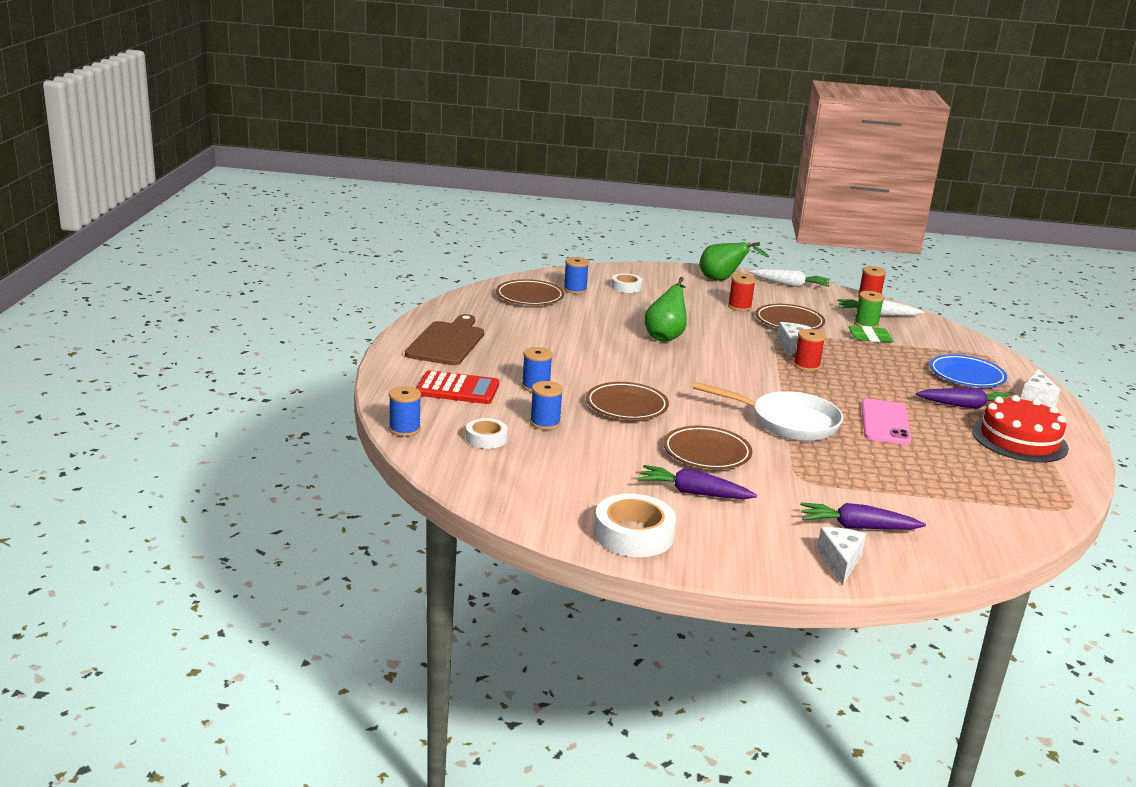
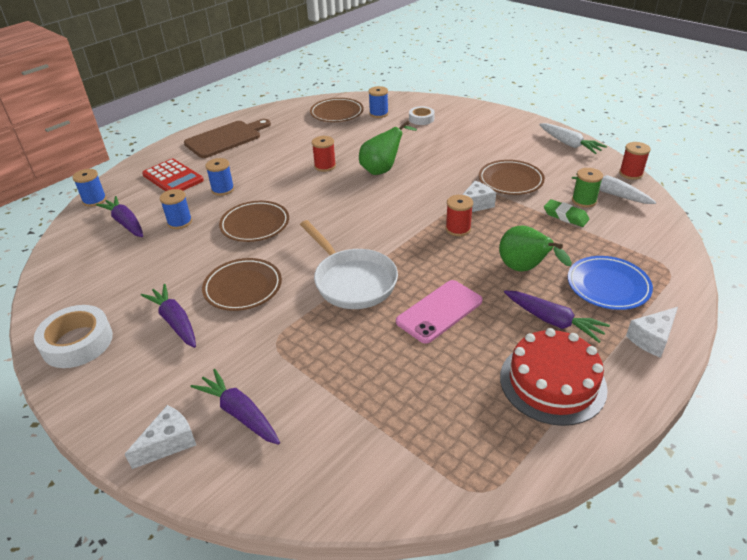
camera: 40 degrees right, 15 degrees up
white tape [466,418,508,449] -> purple carrot [96,196,143,237]
green pear [700,242,769,281] -> green pear moved to [499,225,572,272]
red spool [728,274,756,311] -> red spool moved to [312,136,336,172]

